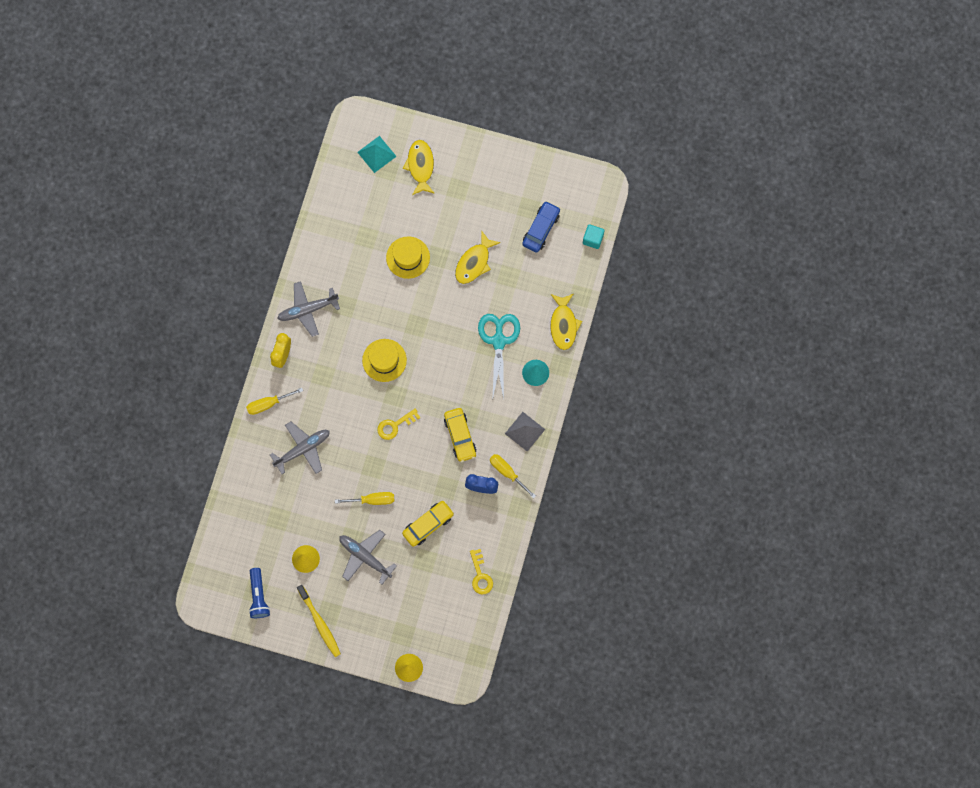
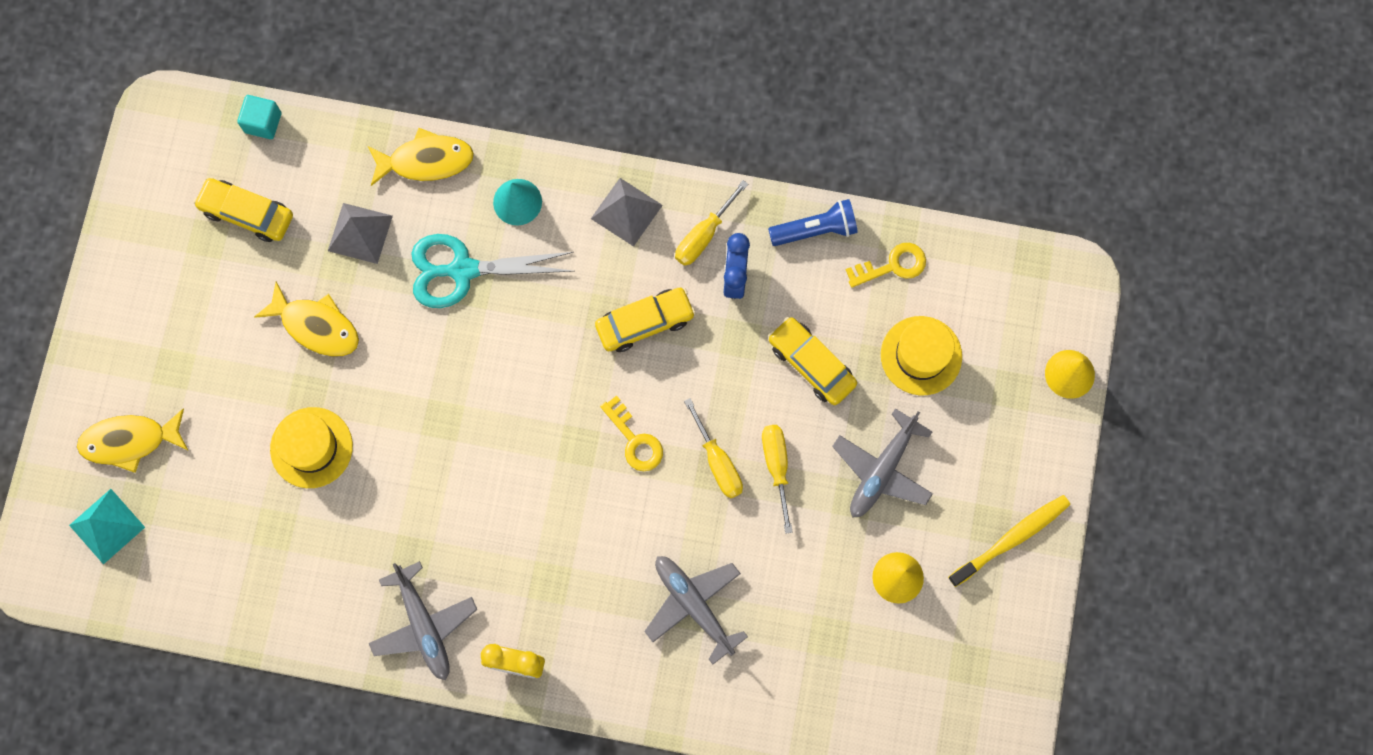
camera: 95 degrees left, 0 degrees up
yellow screwdriver [246,388,303,415] -> yellow screwdriver moved to [684,398,743,498]
blue flashlight [249,568,270,618] -> blue flashlight moved to [768,199,858,246]
yellow hat [362,339,407,382] -> yellow hat moved to [881,316,962,395]
blue car [522,201,560,253] -> yellow car [193,178,293,242]
none -> grey pyramid [328,203,393,264]

